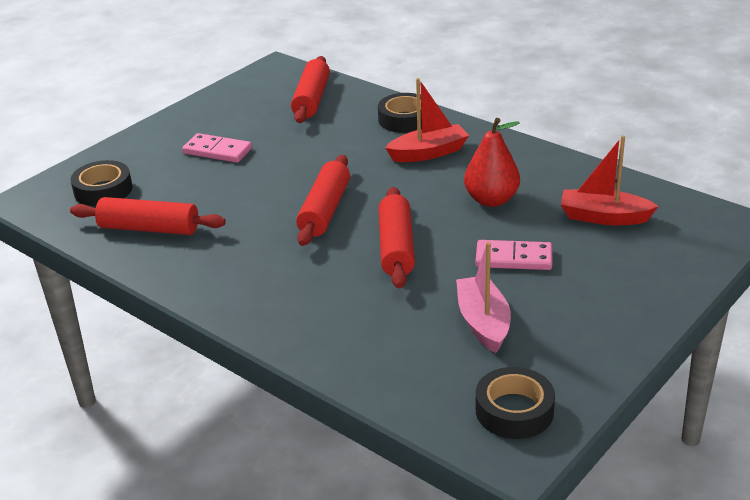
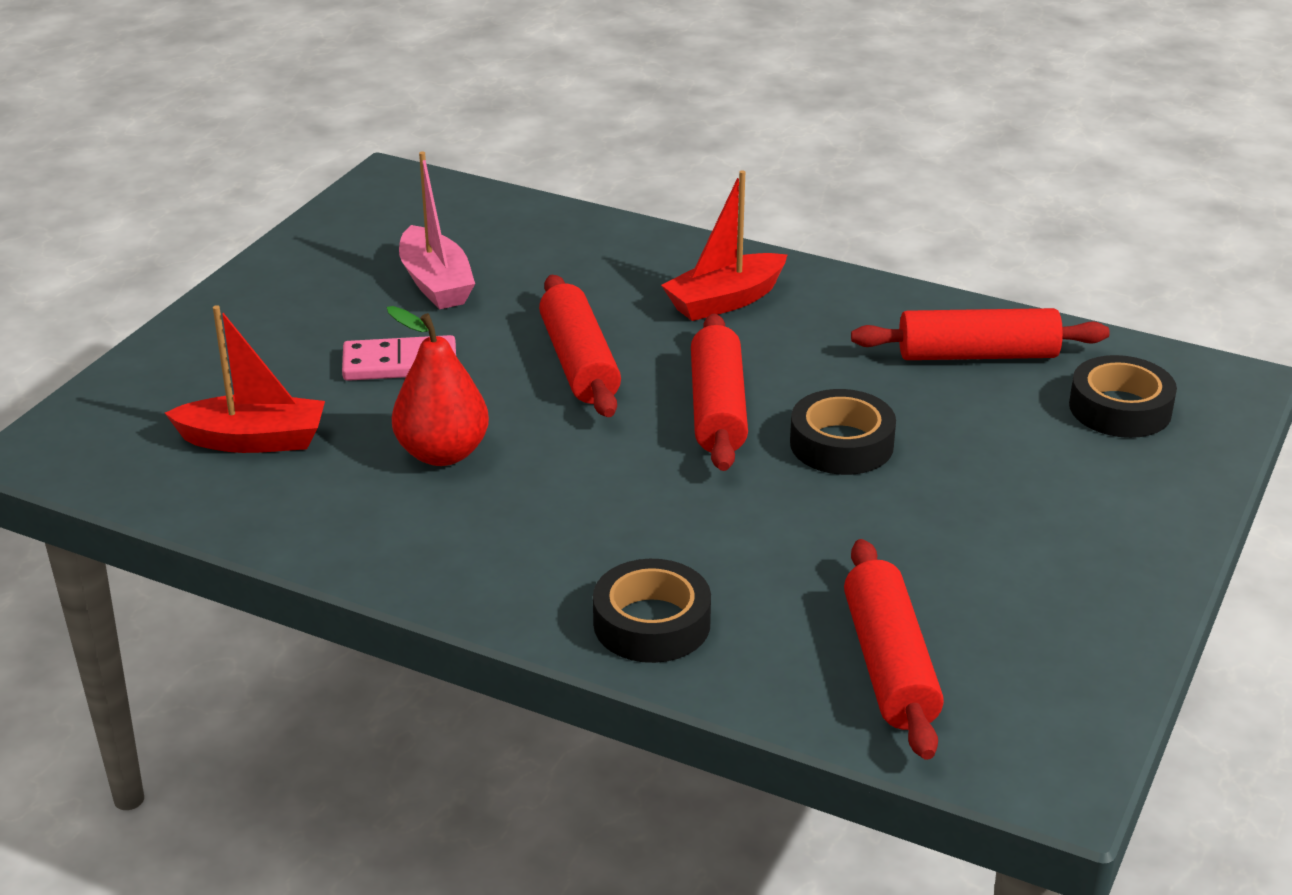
camera: 165 degrees right, 0 degrees up
pink domino [182,133,252,163] -> none
red boat [385,78,469,162] -> red boat moved to [661,170,787,321]
black tape [476,367,555,439] -> black tape moved to [790,389,896,475]

